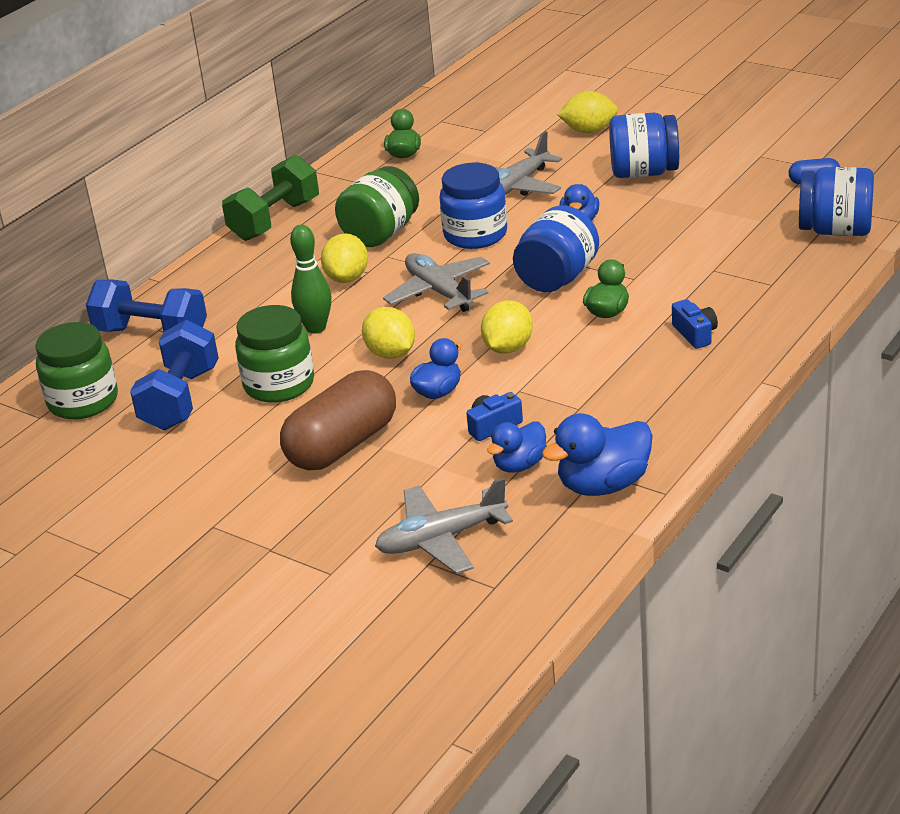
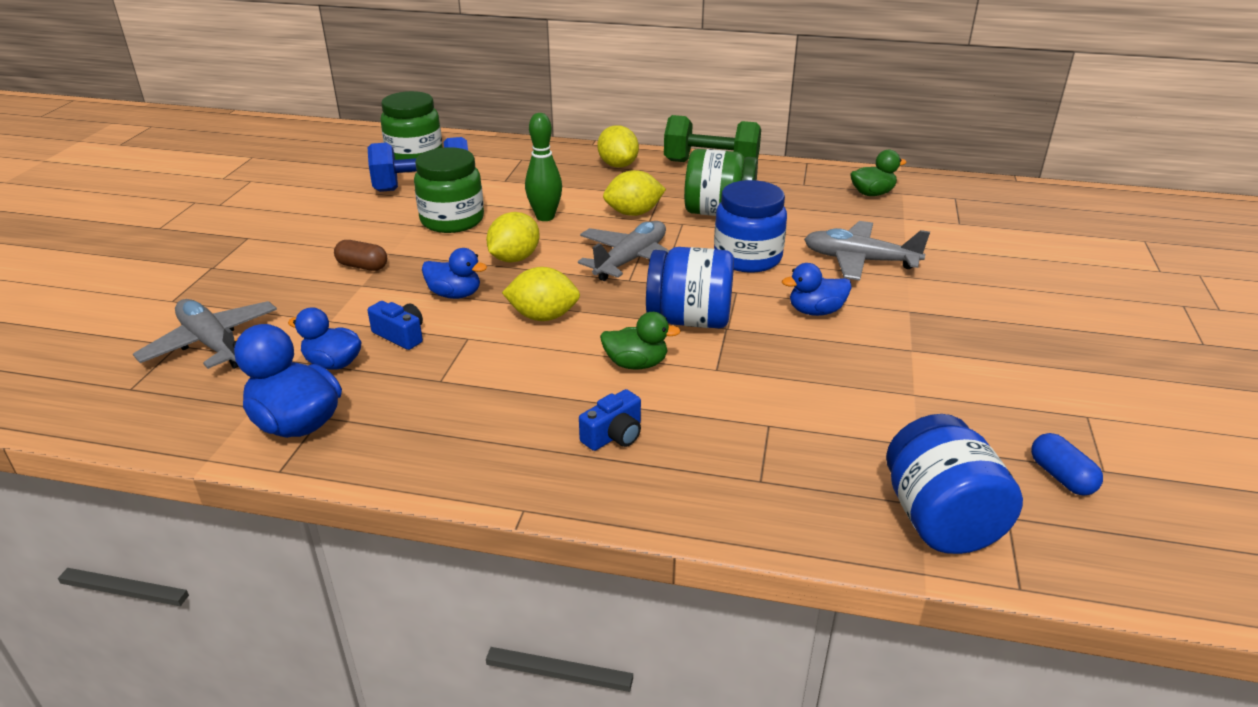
camera: 65 degrees right, 0 degrees up
blue dumbbell [86,279,207,332] -> none
brown capsule [280,370,396,470] -> brown capsule [334,240,387,271], size x0.45
yellow lemon [558,91,618,133] -> yellow lemon moved to [597,125,639,168]
blue jar [609,113,679,178] -> none

